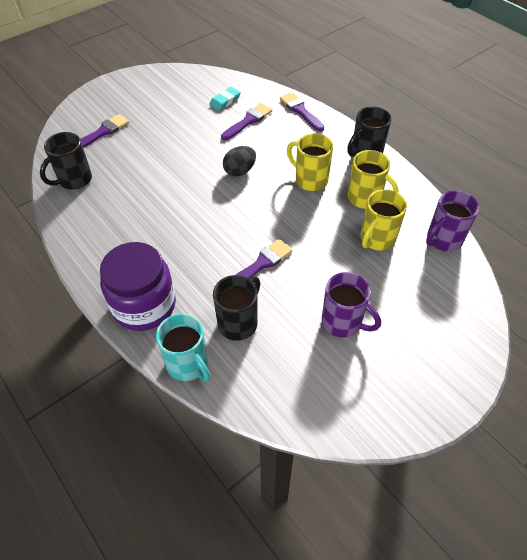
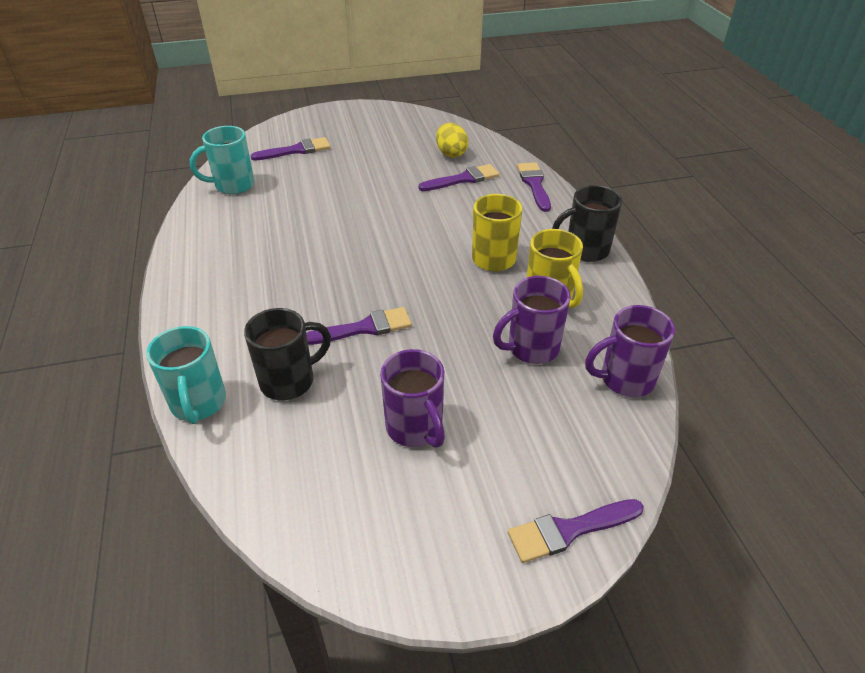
camera: 25 degrees right, 10 degrees down
black mug [40,132,92,190] -> turquoise mug [190,126,254,194]
purple jar [100,242,176,331] -> none
turquoise eraser [209,87,240,111] -> yellow egg [436,123,468,158]
black egg [223,146,256,177] -> none
yellow mug [361,189,407,251] -> purple mug [493,276,571,364]
none -> purple brush [508,499,644,563]

